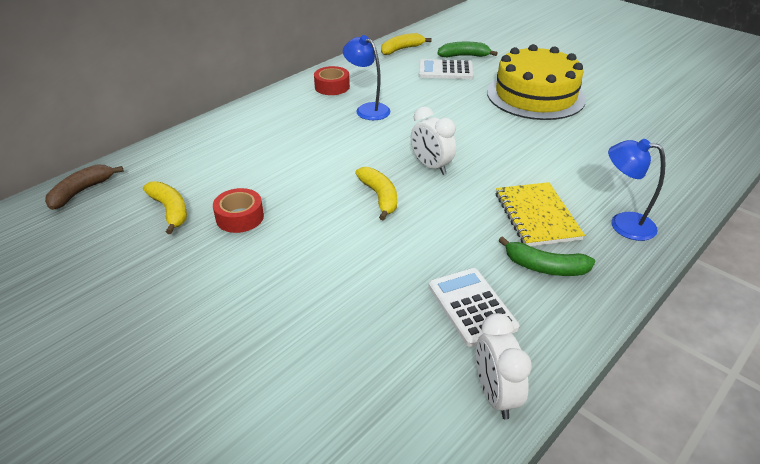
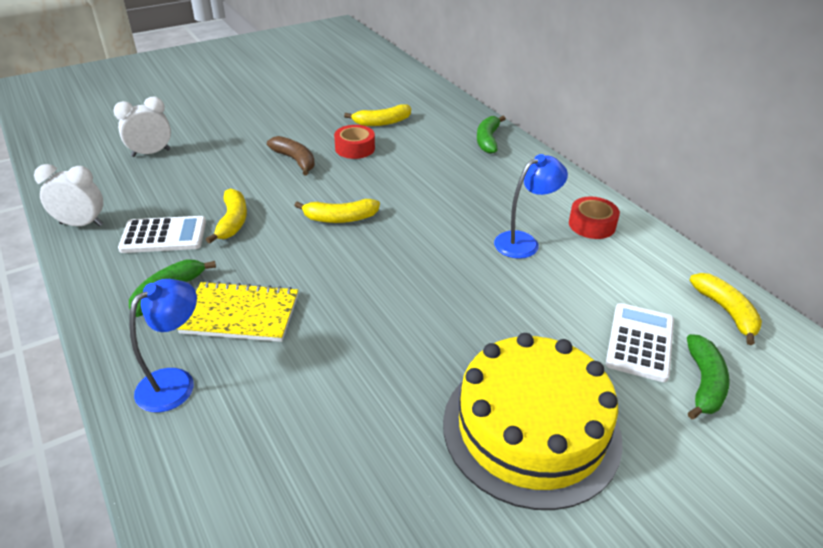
camera: 105 degrees right, 0 degrees up
brown banana [45,164,124,210] -> brown banana moved to [267,136,315,175]
white clock [411,107,456,175] -> white clock moved to [113,97,171,157]
none -> yellow banana [206,188,247,244]
none -> green banana [477,116,506,154]

